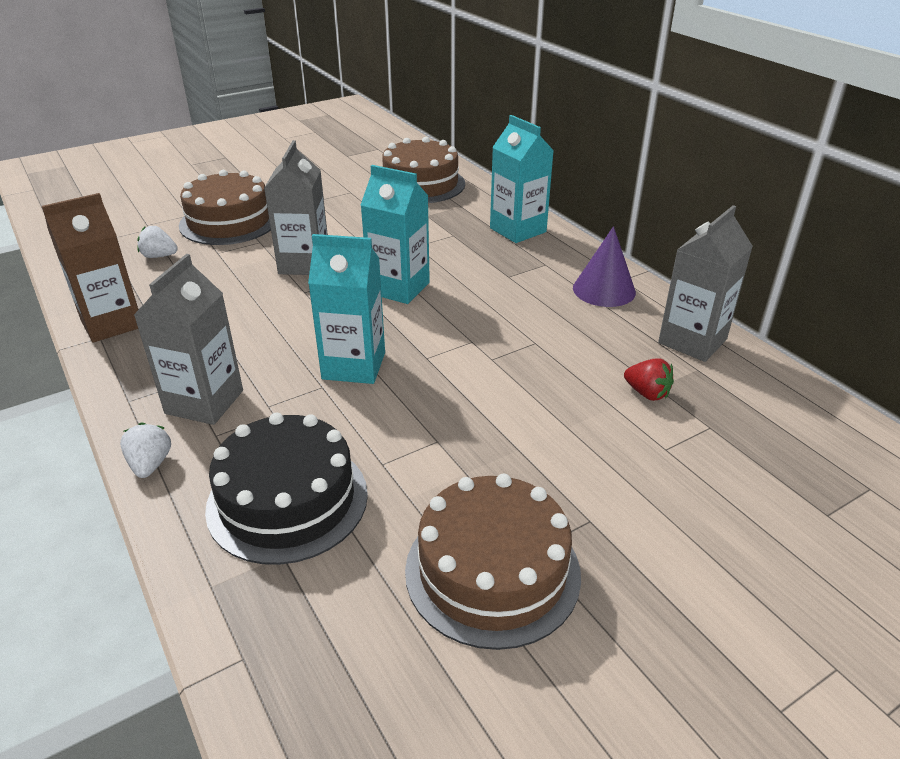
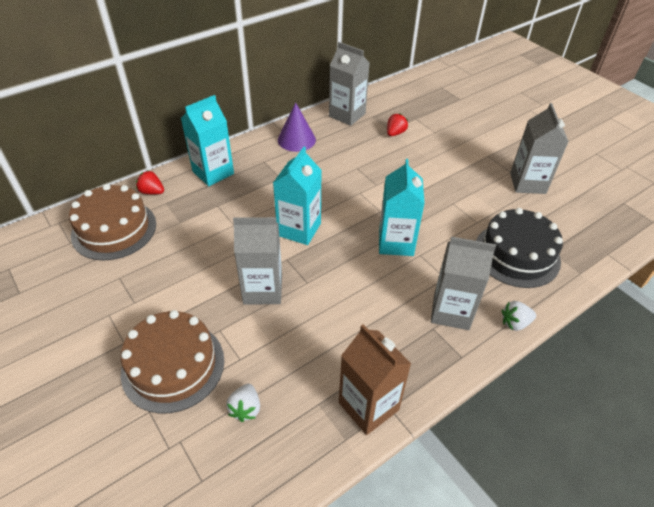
camera: 95 degrees left, 10 degrees up
brown cake [405,474,581,650] -> grey carton [510,103,569,194]
none -> red strawberry [136,170,164,195]

